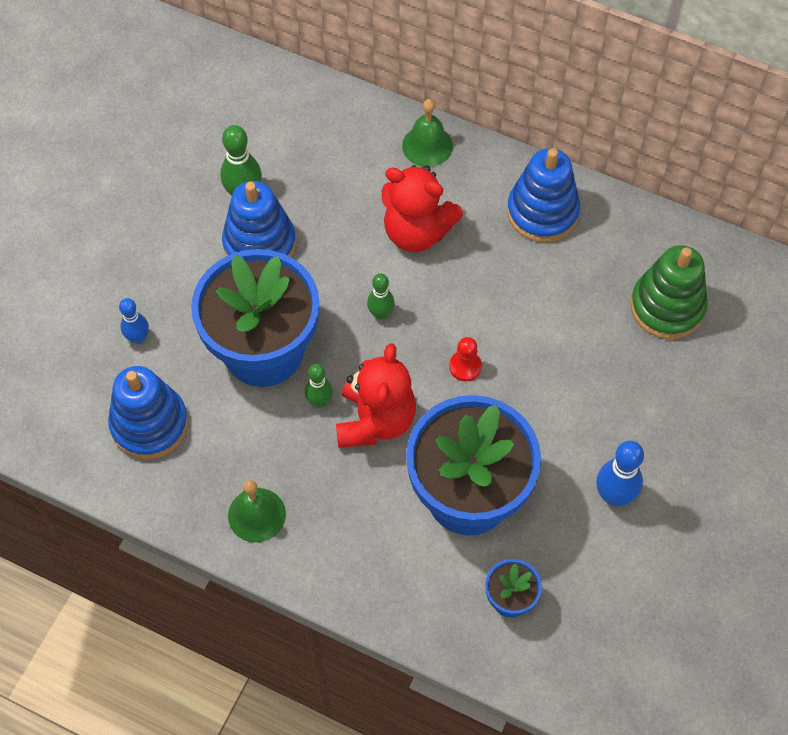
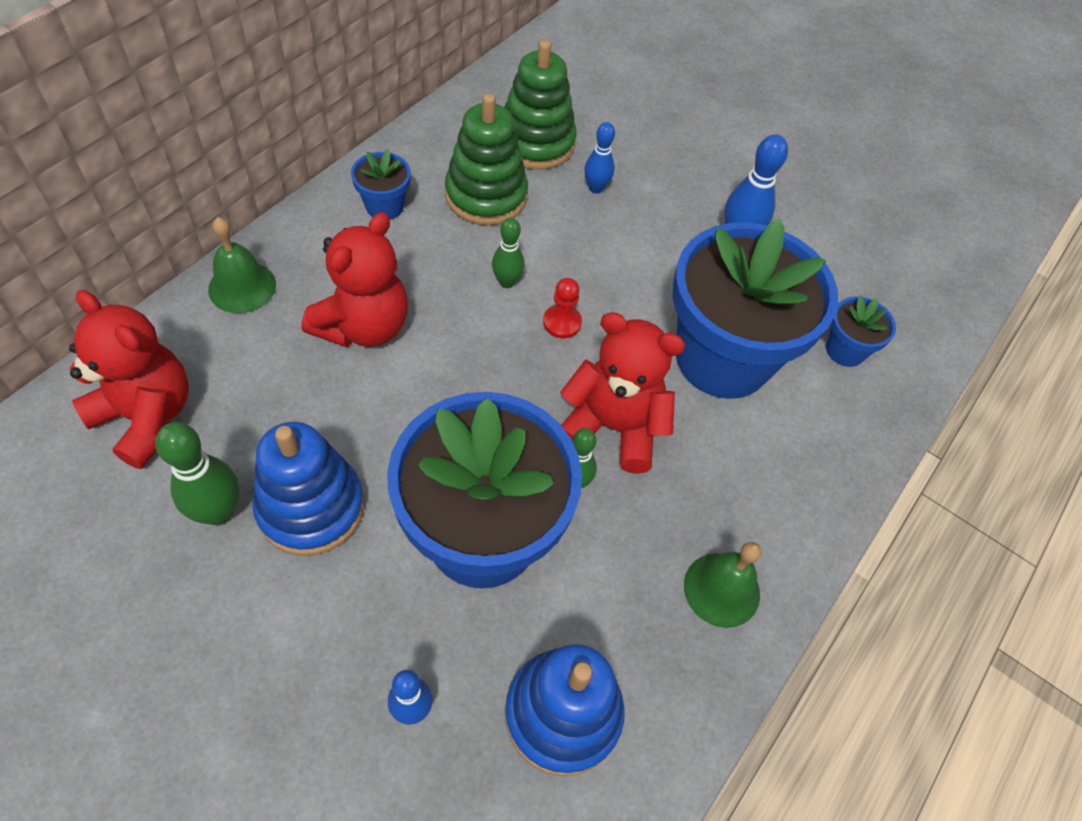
camera: 85 degrees left, 5 degrees down
green bowling pin [367,273,395,320] -> green bowling pin moved to [492,218,525,288]
blue stacking toy [507,148,580,242] -> blue flower pot [351,149,411,220]
none -> red teddy bear [69,290,189,469]
none -> green stacking toy [445,93,528,225]
none -> blue bowling pin [584,122,615,194]

